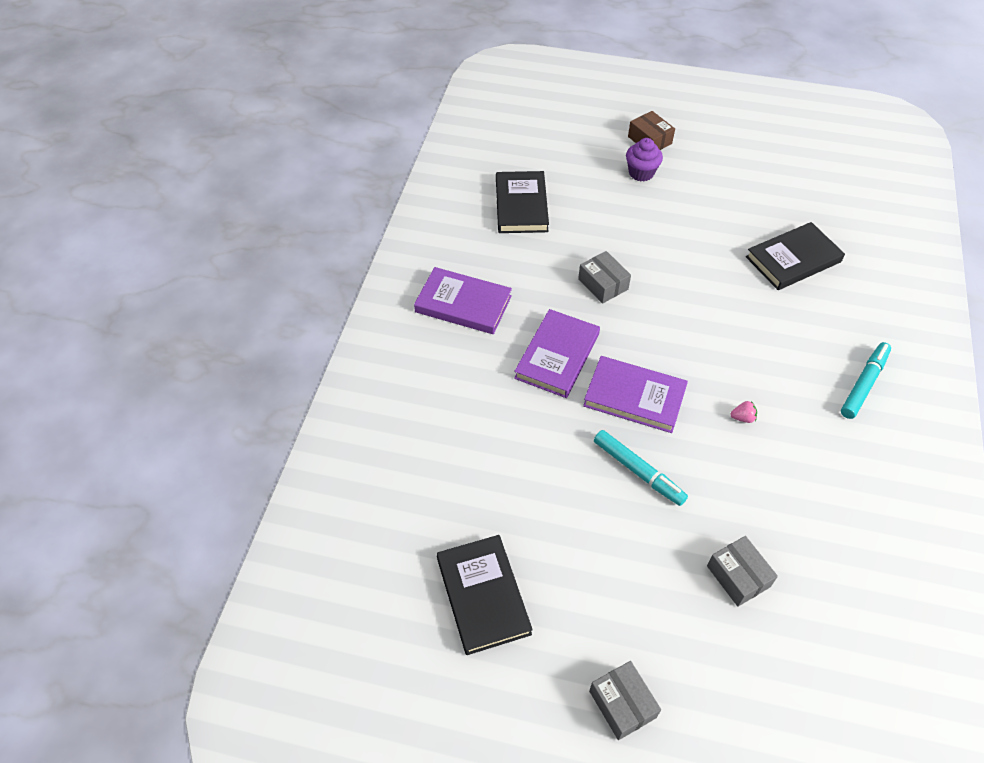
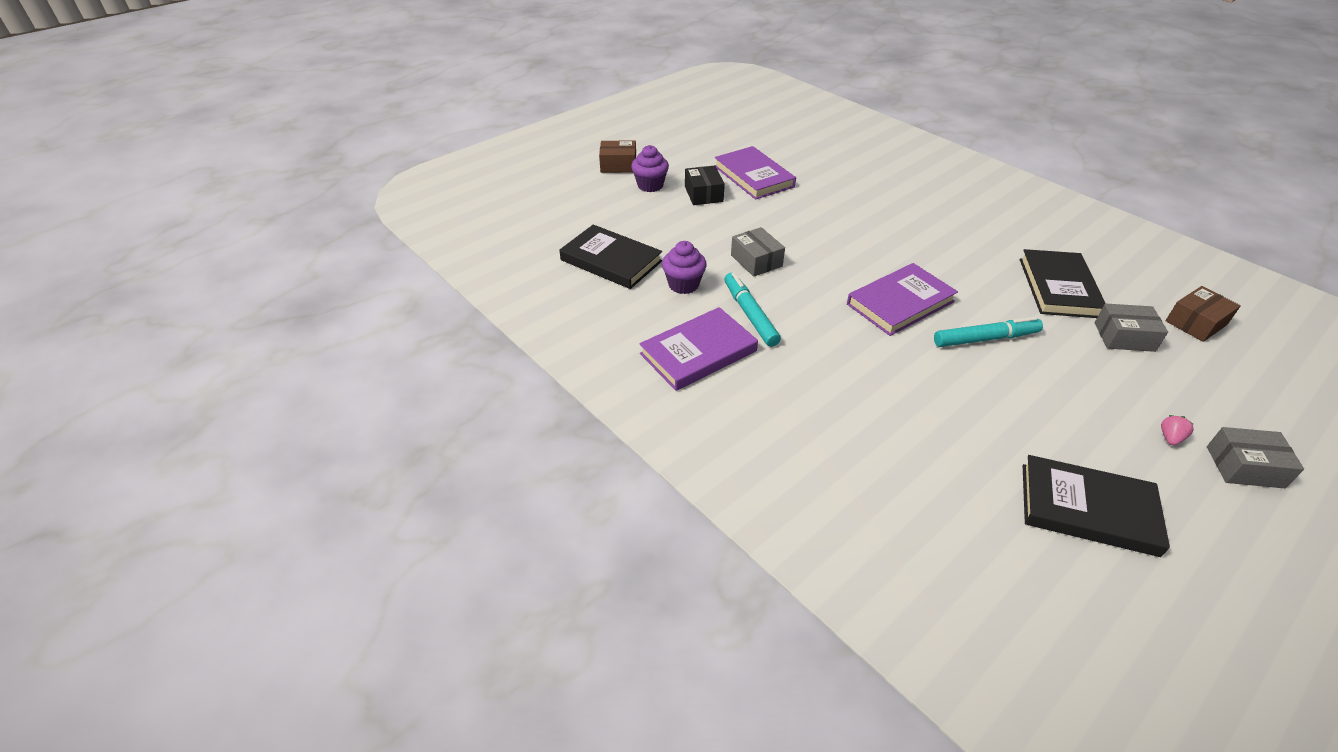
camera: 55 degrees left, 10 degrees down
purple book [514,309,600,398] -> purple book moved to [715,146,796,200]
grey box [578,251,631,304] -> grey box turned 60 degrees clockwise [731,227,785,277]
pink strawberry [730,401,757,423] -> pink strawberry moved to [1161,415,1194,446]
black book [746,222,845,290] -> black book moved to [1020,249,1106,318]
turquoise marker [841,342,891,419] -> turquoise marker moved to [724,272,781,347]
none -> purple cupcake [662,241,707,294]
none -> black box [685,166,725,205]
none -> brown box [1165,286,1241,342]

